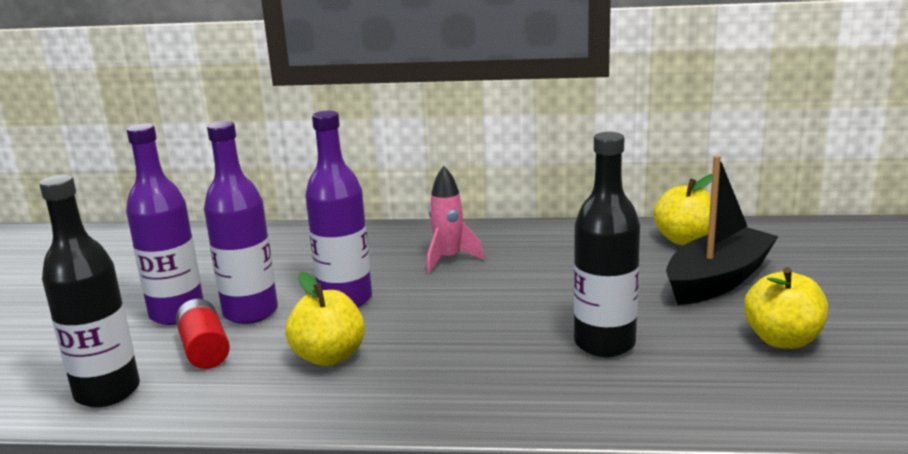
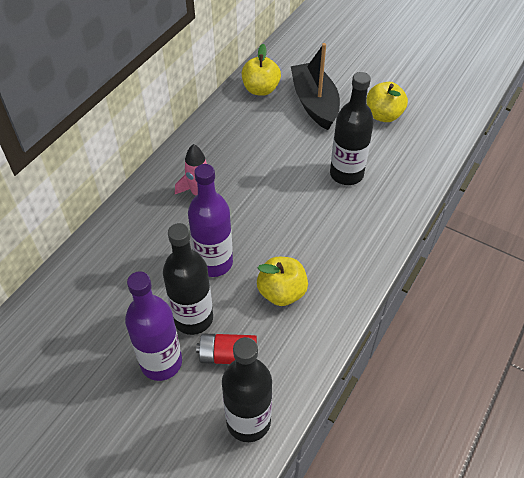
camera: 65 degrees left, 30 degrees up
purple bottle [204,121,278,324] -> black bottle [163,223,213,335]

